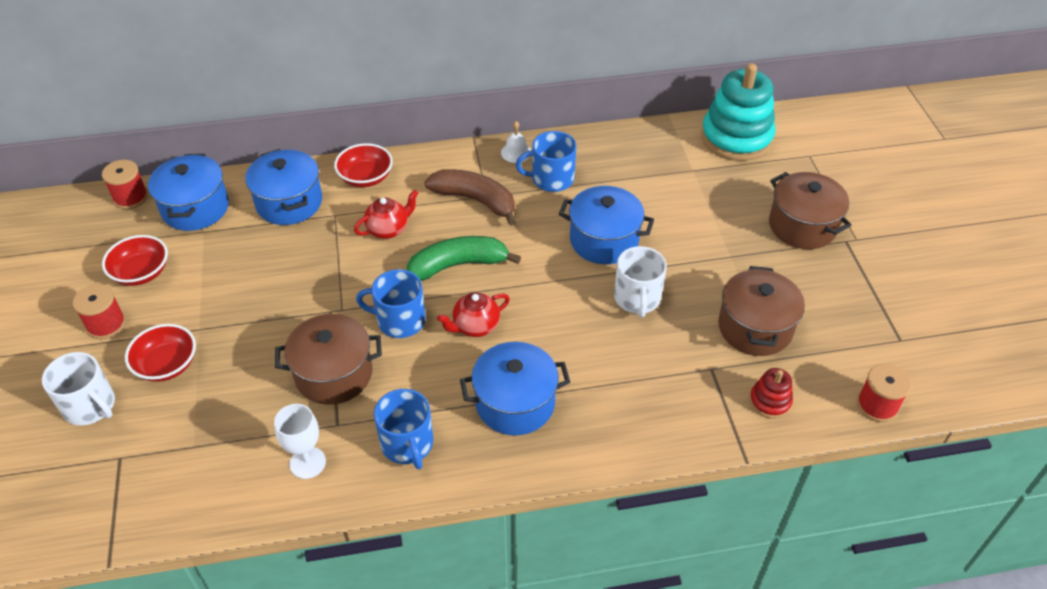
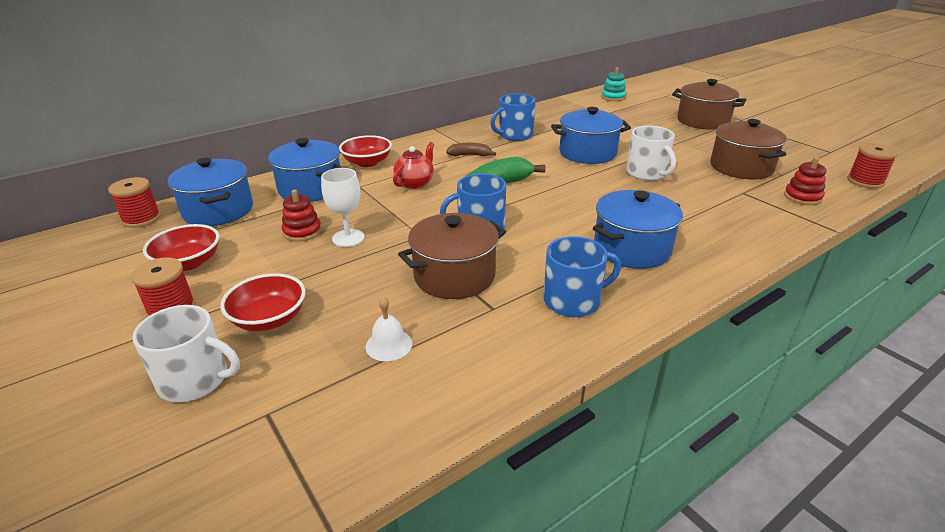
camera: 25 degrees left, 15 degrees down
white goblet [274,404,326,479] -> white goblet moved to [321,168,365,247]
blue mug [374,389,433,469] -> blue mug turned 60 degrees counterclockwise [544,236,621,317]
brown banana [425,169,516,226] -> brown banana [446,143,496,156], size x0.54
red teapot [437,292,510,337] -> none
white bell [501,121,531,163] -> white bell moved to [365,297,412,361]
turquoise stacking toy [701,63,776,161] -> turquoise stacking toy [601,67,626,101], size x0.46
none -> red stacking toy [282,190,322,242]

